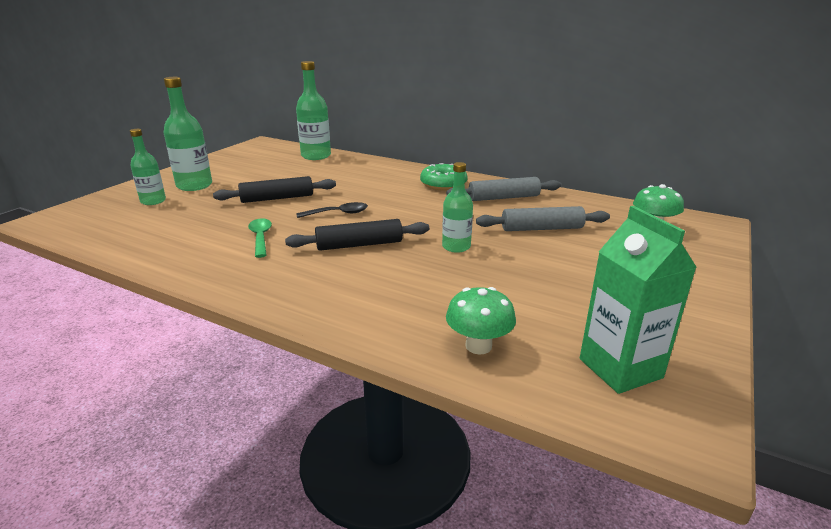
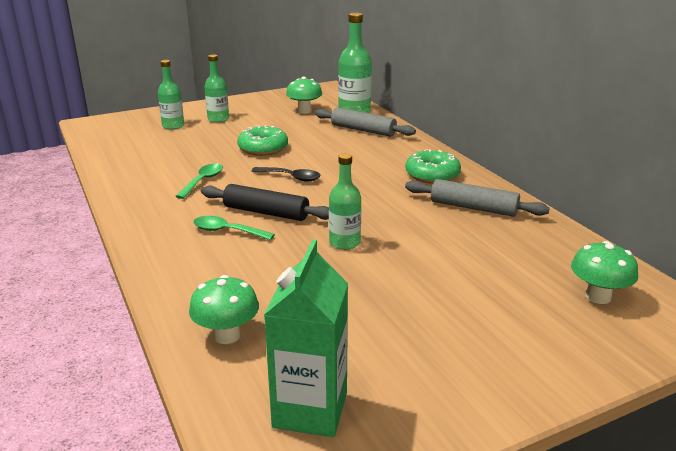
camera: 35 degrees right, 0 degrees up
green bottle [163,77,212,191] -> green bottle [205,54,229,123], size x0.65
black rolling pin [213,176,336,203] -> green donut [237,125,288,156]
grey rolling pin [476,206,610,231] -> grey rolling pin moved to [315,107,416,137]
none -> green spoon [193,216,275,240]
none -> green mushroom [286,77,322,114]

